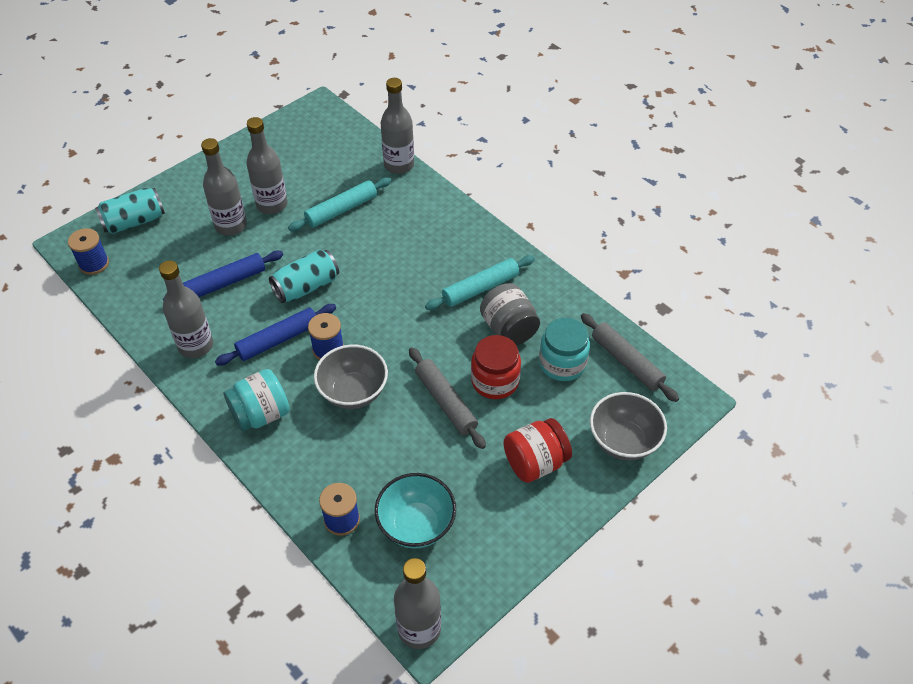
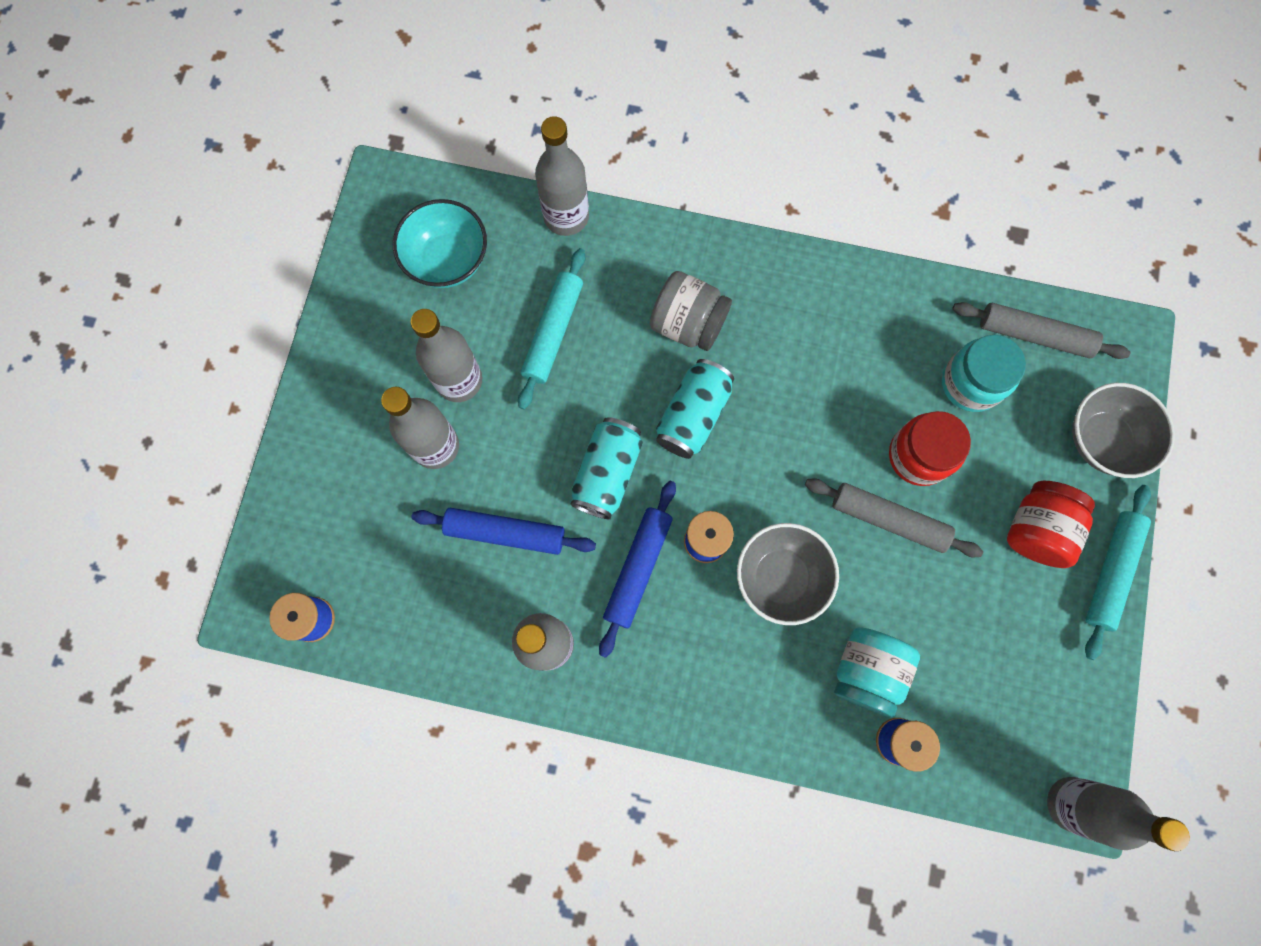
camera: 35 degrees left, 25 degrees up
turquoise can [95,188,165,234] -> turquoise can moved to [656,359,734,459]
blue rolling pin [163,251,283,300] -> blue rolling pin turned 75 degrees clockwise [411,508,596,555]
turquoise jar [223,369,290,432] -> turquoise jar moved to [834,627,920,718]
turquoise bowl [375,473,456,548] -> turquoise bowl moved to [393,199,487,288]
turquoise rolling pin [425,255,535,310] -> turquoise rolling pin moved to [1085,485,1151,660]
grey jar [480,283,540,345] -> grey jar moved to [650,271,732,351]

